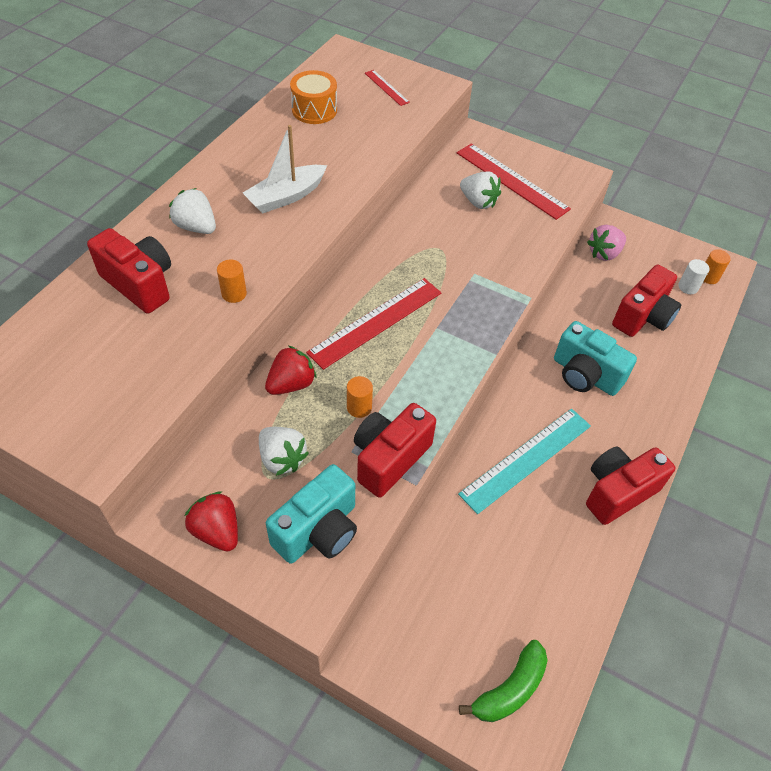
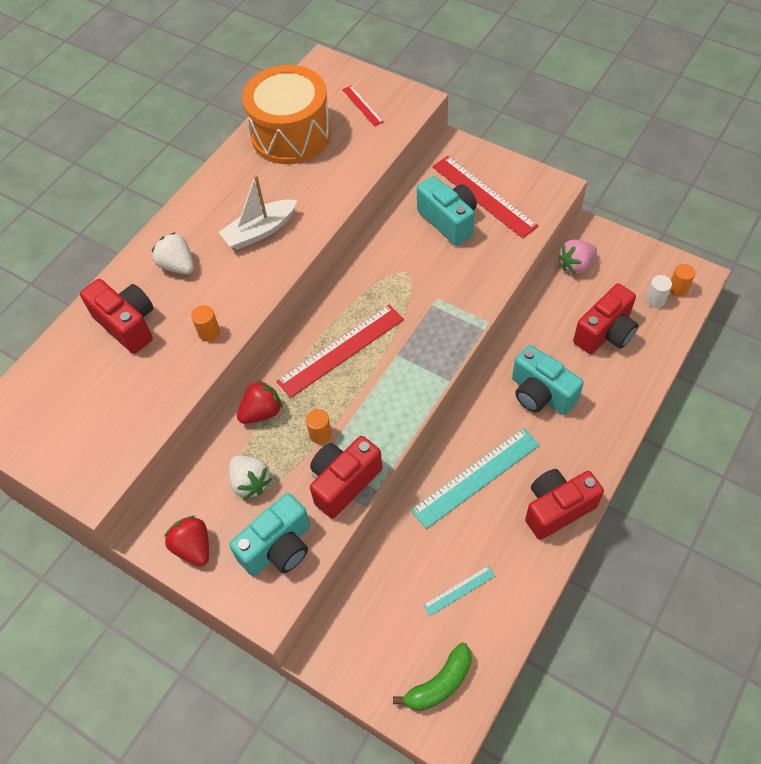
camera: 10 degrees right, 5 degrees up
orange drum [290,70,337,124] -> orange drum [242,65,332,164], size x1.86
white strawberry [460,172,501,209] -> turquoise camera [417,176,477,246]
none -> turquoise ruler [423,566,495,616]

